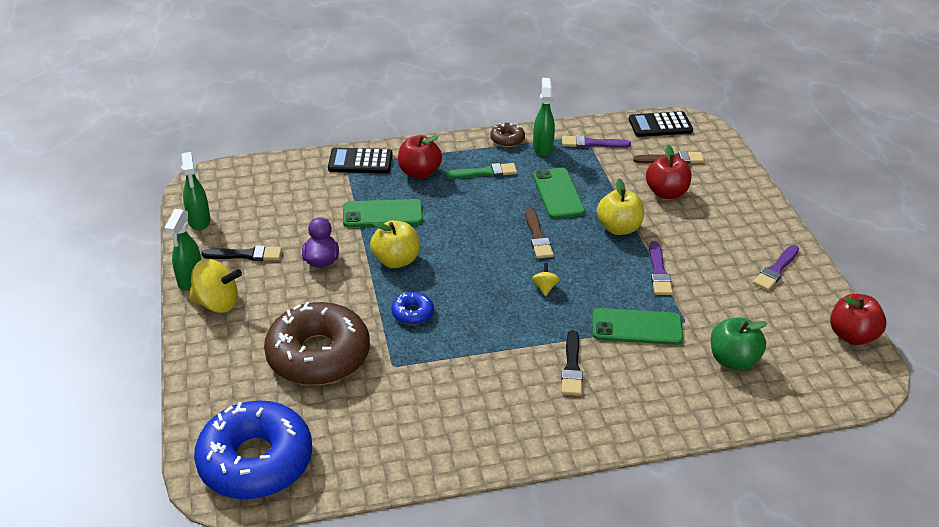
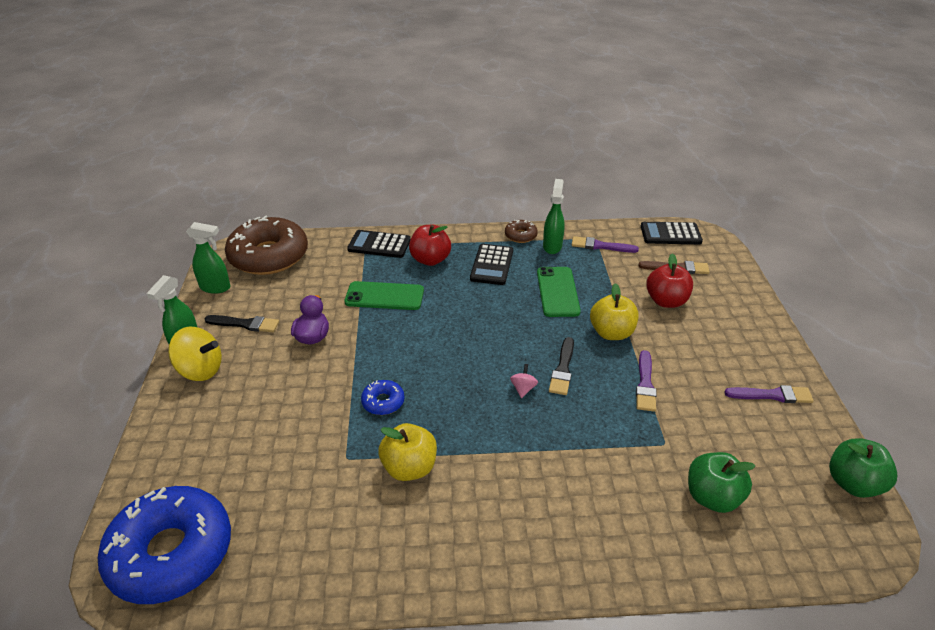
camera: 10 degrees right, 0 degrees up
green spray bottle [181,152,210,230] -> green spray bottle turned 75 degrees counterclockwise [186,222,230,294]
brown donut [264,302,370,386] -> brown donut moved to [225,216,308,275]
yellow apple [370,220,419,268] -> yellow apple moved to [378,423,437,481]
green brush [445,163,517,179] -> black calculator [470,244,513,285]
brown brush [525,208,554,259] -> none
yellow spinning top [532,263,560,296] -> pink spinning top [510,364,538,398]
black brush [561,330,583,396] -> black brush moved to [549,337,574,395]
green phone [592,308,683,345] -> none
purple brush [753,245,799,290] -> purple brush turned 135 degrees counterclockwise [724,385,814,403]
red apple [830,294,887,345] -> green apple [829,438,897,498]

